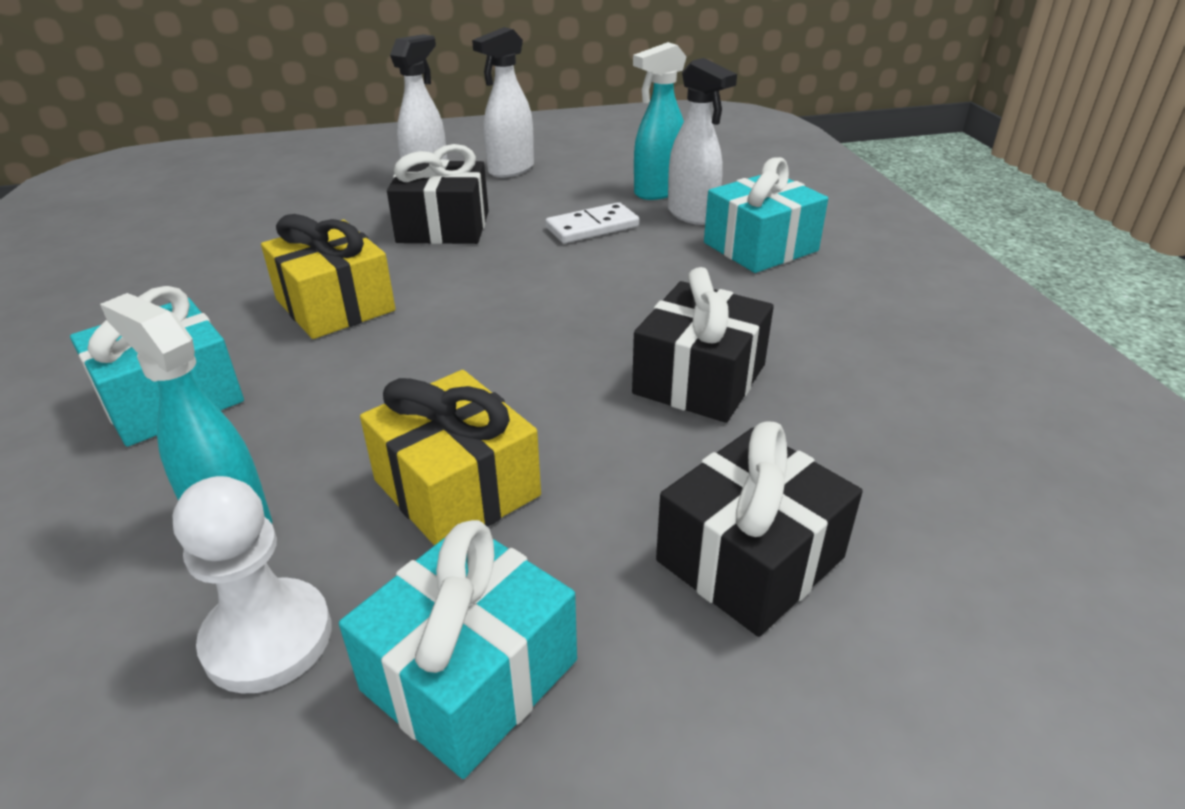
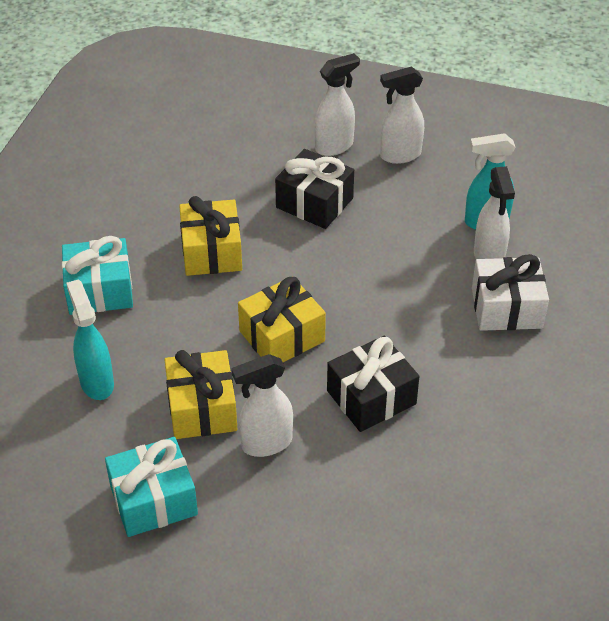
camera: 30 degrees right, 10 degrees up
white pawn [173,476,332,693] -> none
white domino [545,202,639,244] -> none
black gift [656,421,863,637] -> none
turquoise gift [704,157,828,273] -> white gift [472,254,549,331]
none -> white spray bottle [232,354,293,457]
none -> yellow gift [238,276,326,362]

